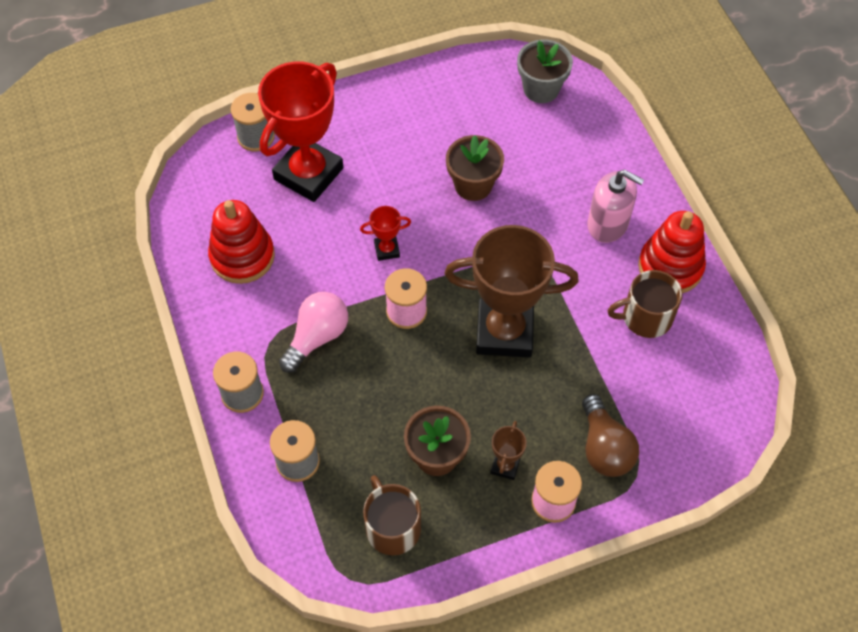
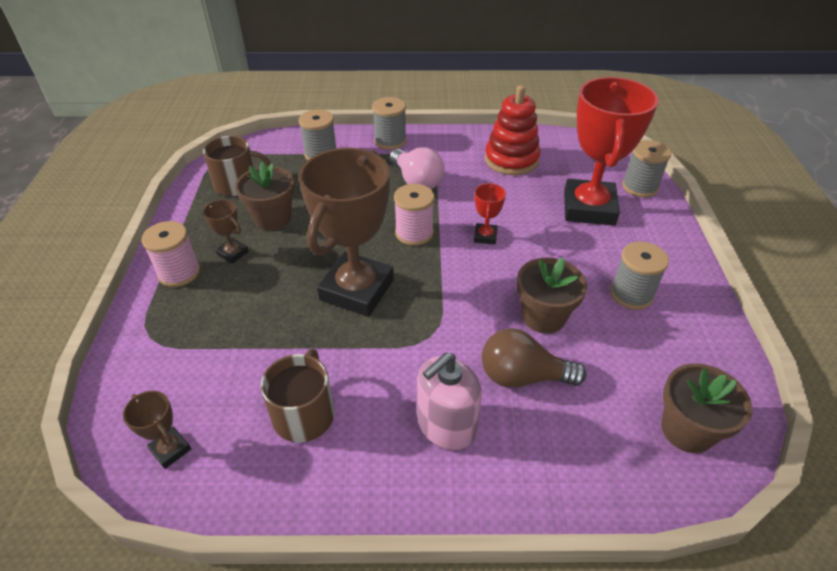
camera: 110 degrees right, 15 degrees down
red trophy [258,61,343,202] -> red trophy turned 45 degrees clockwise [564,77,659,226]
grey flower pot [517,39,573,103] -> brown flower pot [661,363,752,453]
brown light bulb [582,394,639,477] -> brown light bulb moved to [482,328,587,388]
red stacking toy [638,211,706,293] -> none
none -> brown trophy [123,391,191,469]
none -> grey spool [610,242,669,310]

